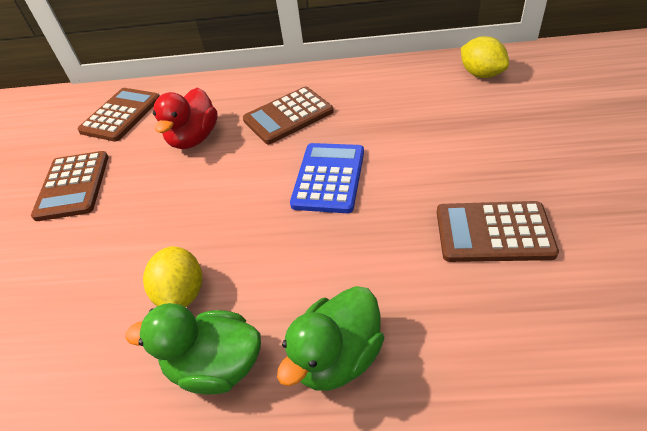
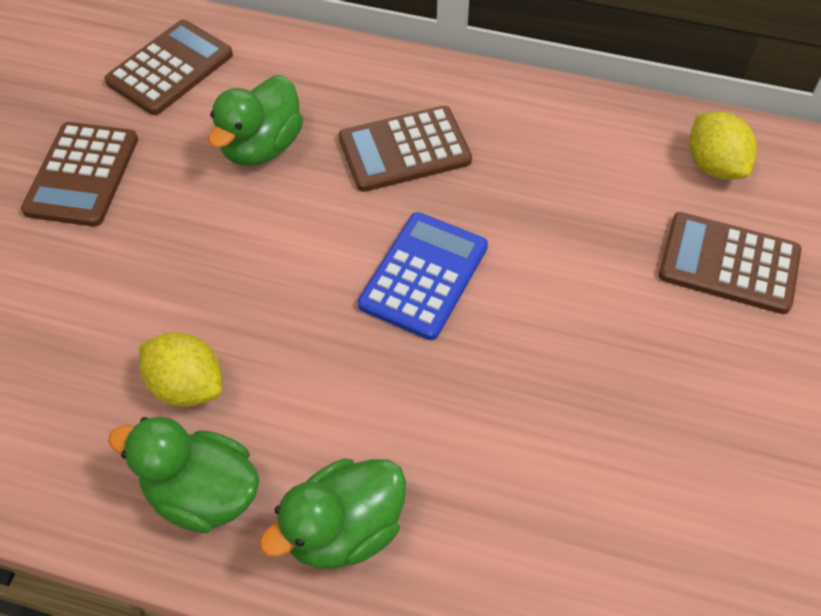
camera: 10 degrees right, 10 degrees up
yellow lemon [143,246,202,307] -> yellow lemon turned 60 degrees counterclockwise [139,332,222,407]
red duck [153,88,218,149] -> green duck [208,75,303,166]
brown calculator [437,201,559,262] -> brown calculator moved to [659,212,801,314]

